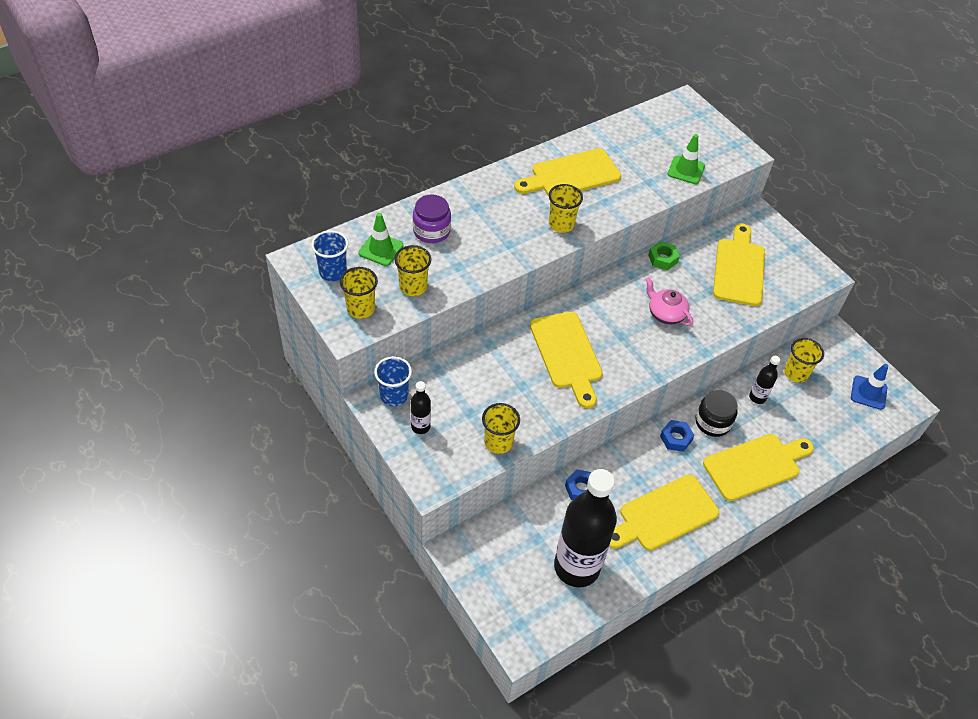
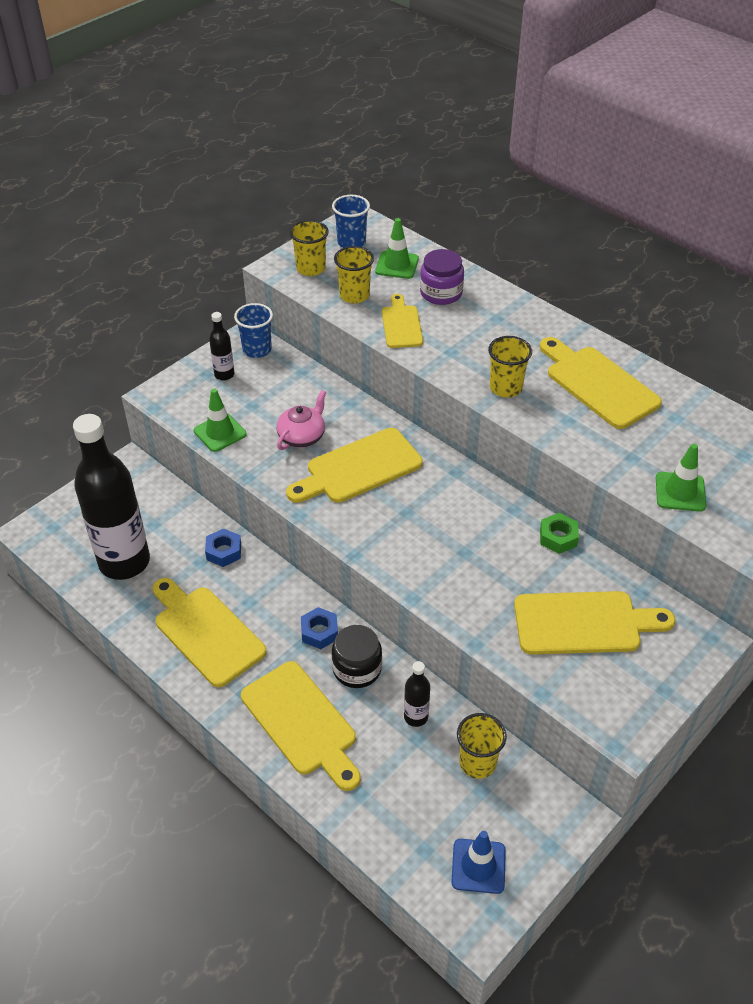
camera: 80 degrees right, 5 degrees down
yellow cup [482,403,520,454] -> green traffic cone [194,389,247,452]
pink teapot [645,277,693,326] -> pink teapot moved to [276,390,326,450]
none -> yellow cutting board [382,294,423,348]

